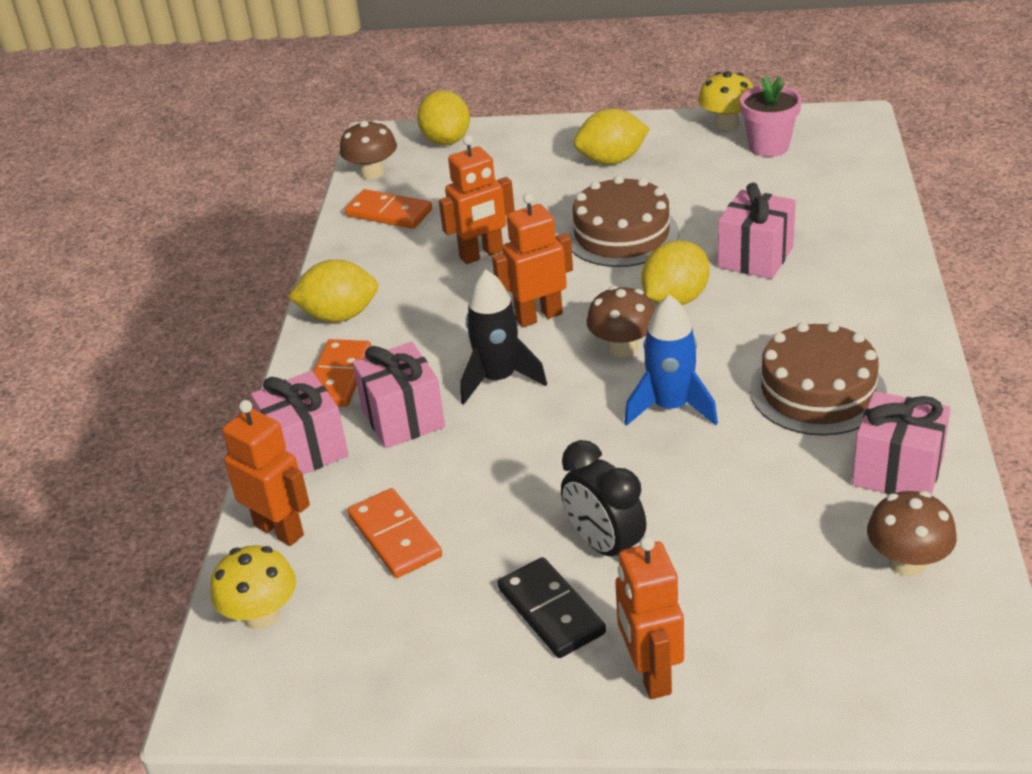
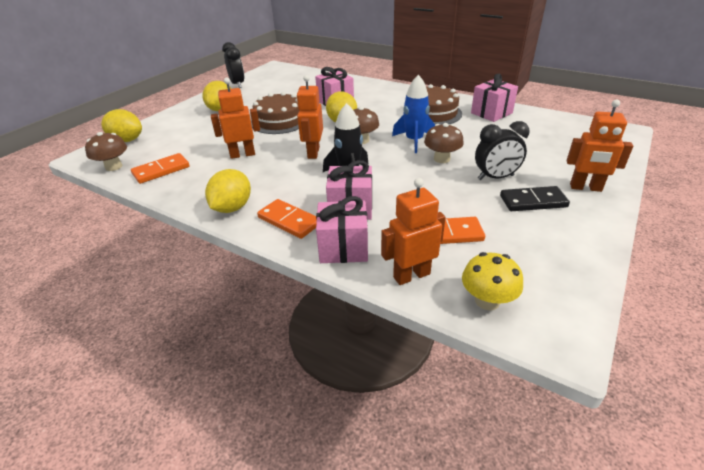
camera: 65 degrees left, 0 degrees up
orange robot [439,135,515,264] -> orange robot turned 105 degrees counterclockwise [211,78,260,159]
yellow mushroom [698,71,753,130] -> black clock [222,42,244,88]
pink flower pot [740,76,802,157] -> none
brown mushroom [867,491,957,577] -> brown mushroom moved to [424,123,464,163]

